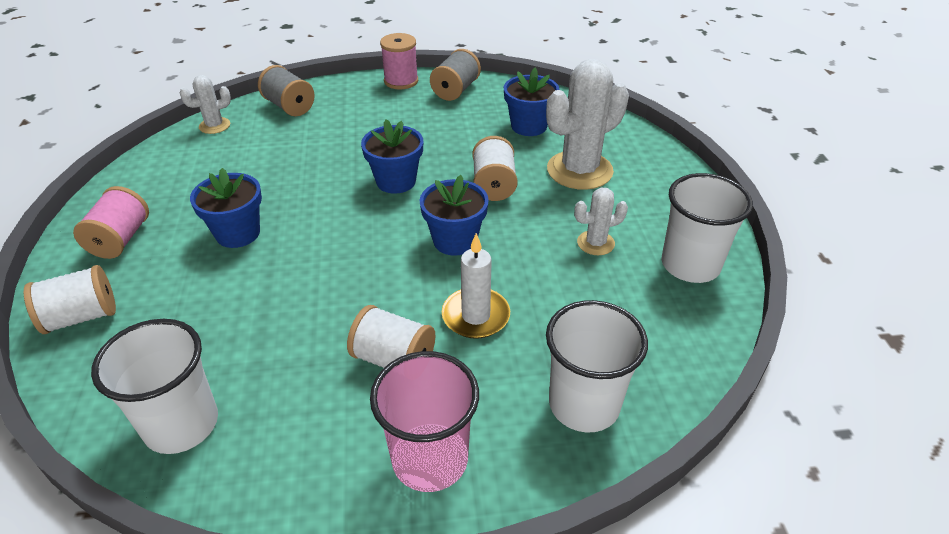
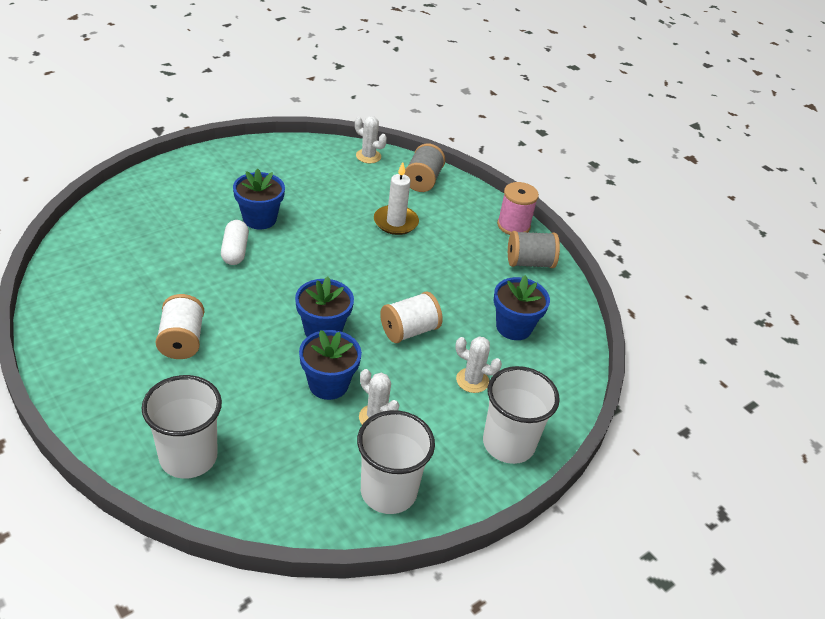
camera: 55 degrees right, 0 degrees up
white spool [24,265,116,334] -> none
pink spool [73,186,149,259] -> none
white cup [91,319,218,454] -> white cup moved to [483,366,560,464]
blue flower pot [361,119,423,194] -> blue flower pot moved to [299,330,362,400]
pink cup [370,351,479,492] -> none
white candle [442,233,510,339] -> white candle moved to [374,162,419,235]
white cactus [546,59,629,190] -> white cactus [455,337,502,393], size x0.50
none -> white capsule [221,220,249,265]

